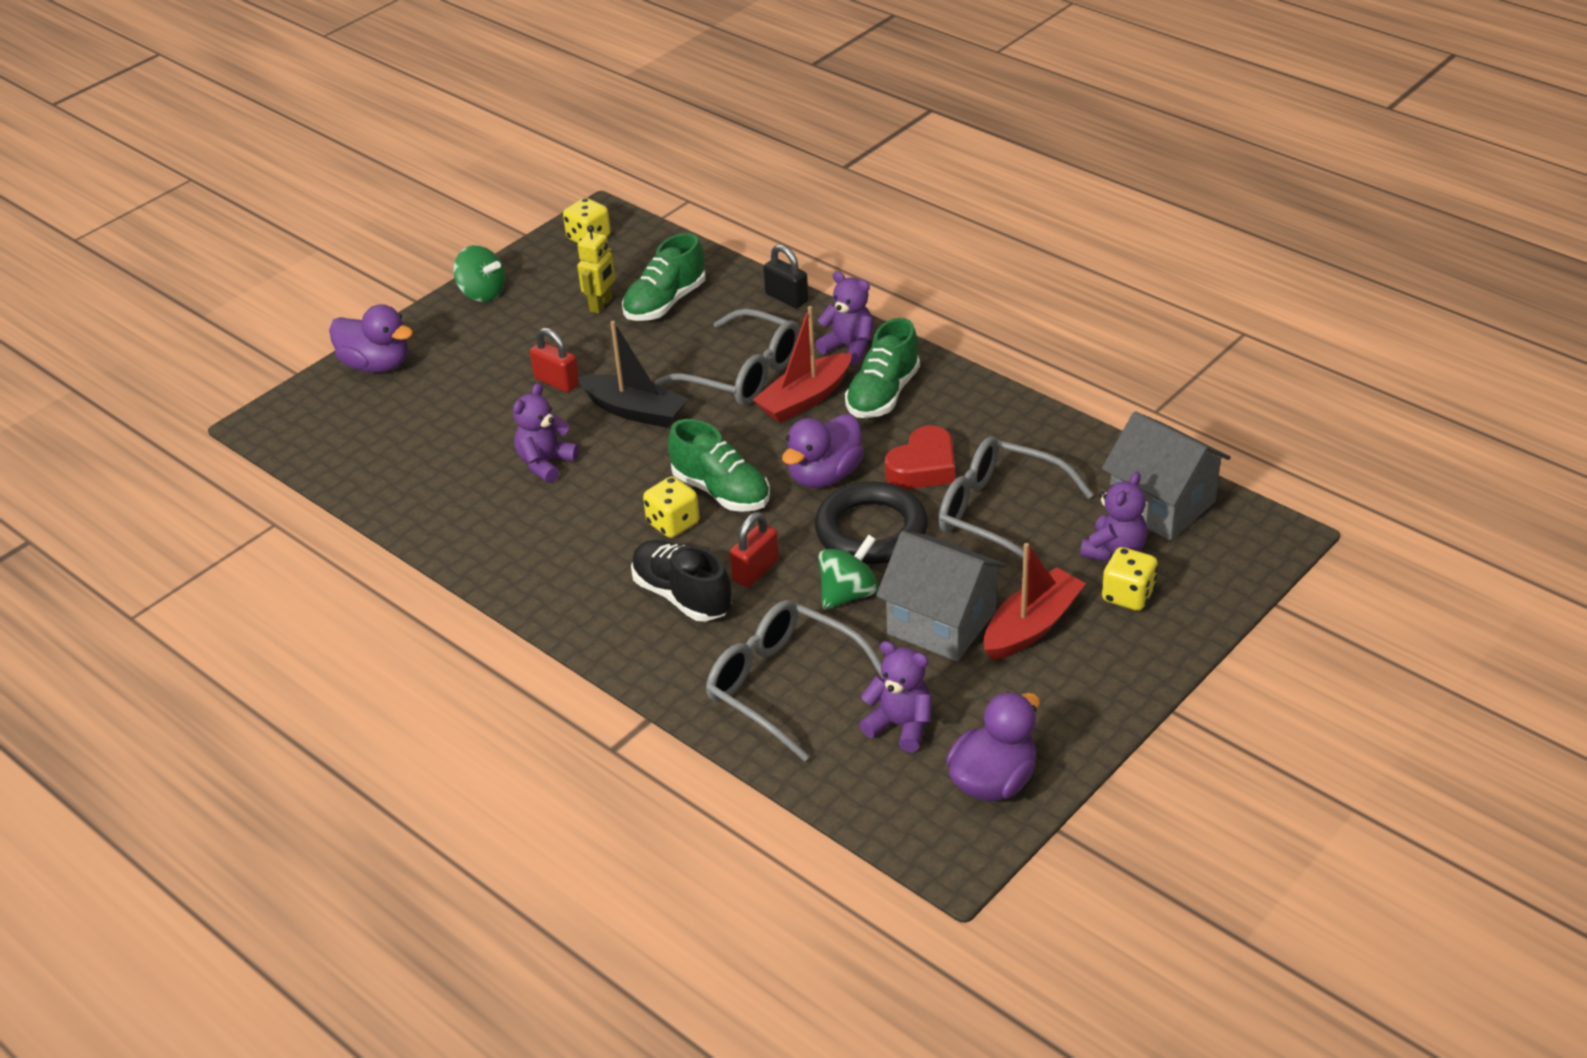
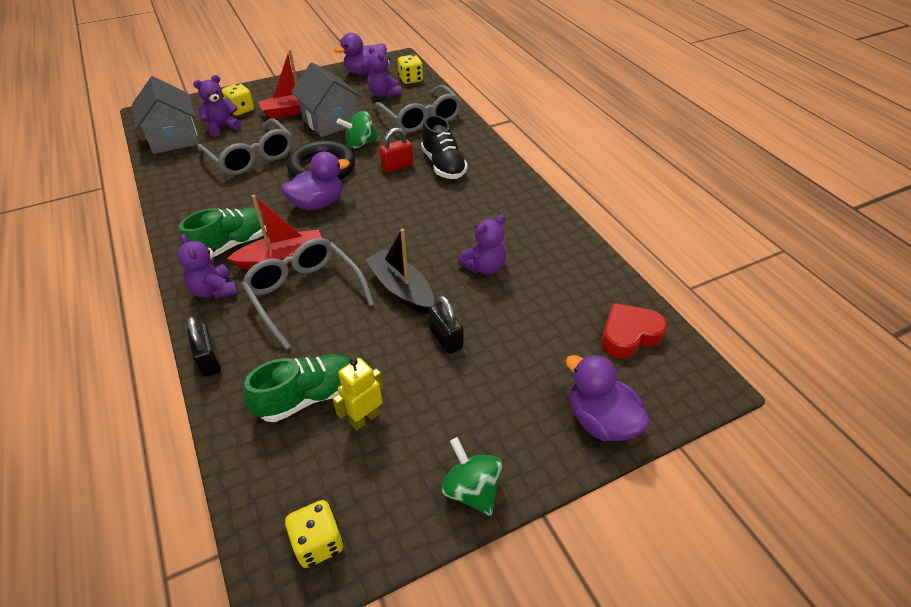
camera: 160 degrees left, 5 degrees up
red padlock [530,327,579,393] -> black padlock [428,295,464,354]
yellow dice [643,476,699,538] -> yellow dice moved to [398,55,423,84]
green shoe [668,419,770,512] -> none
red heart [885,425,955,489] -> red heart moved to [601,303,667,358]

